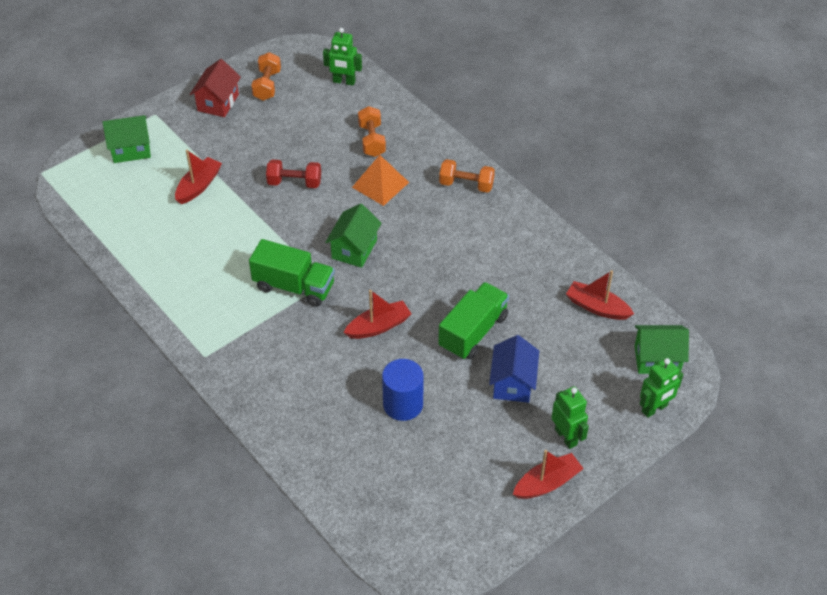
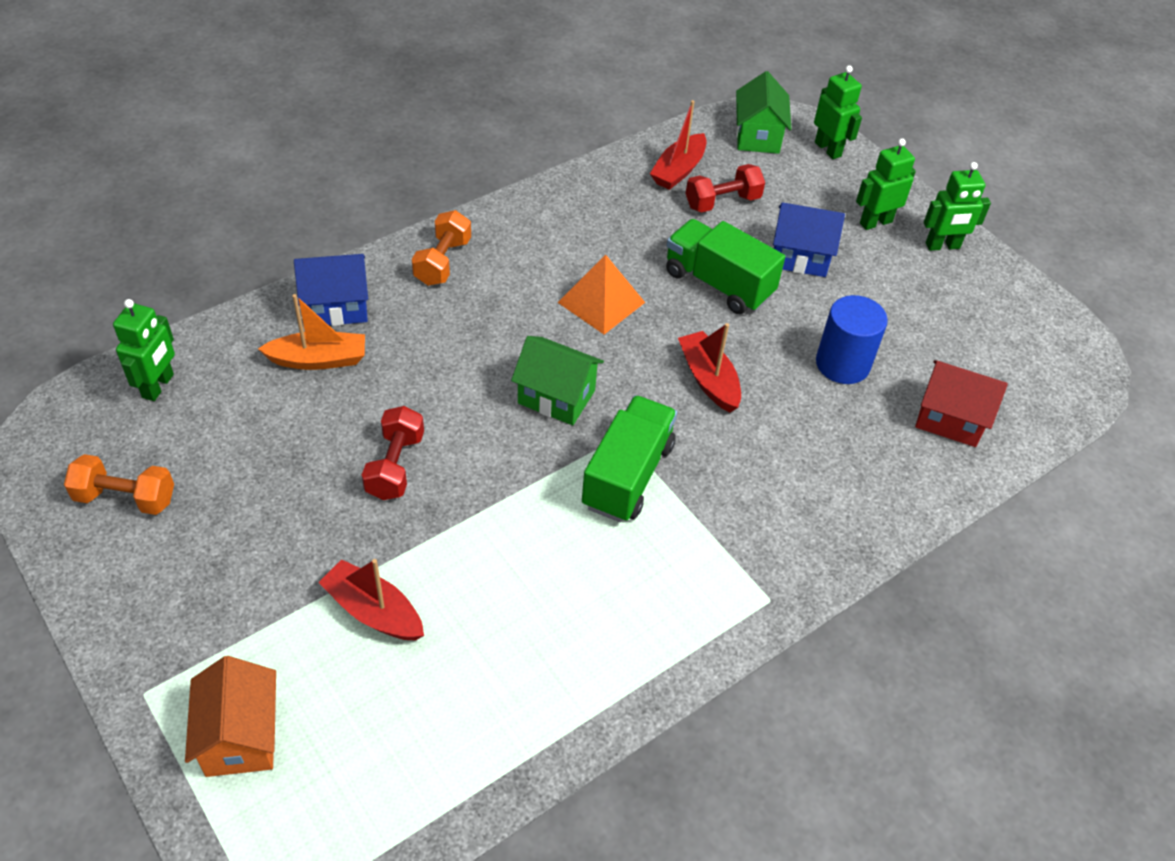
camera: 90 degrees left, 0 degrees up
green house [103,115,151,163] -> orange house [185,656,276,777]
red house [190,59,241,117] -> red house moved to [915,360,1008,447]
orange pyramid [352,155,409,206] -> orange pyramid moved to [557,255,645,334]
orange dumbbell [358,106,386,157] -> orange boat [258,294,365,370]
red boat [513,450,584,499] -> green robot [924,162,991,251]
none -> blue house [294,254,368,326]
none -> red dumbbell [686,164,765,213]

